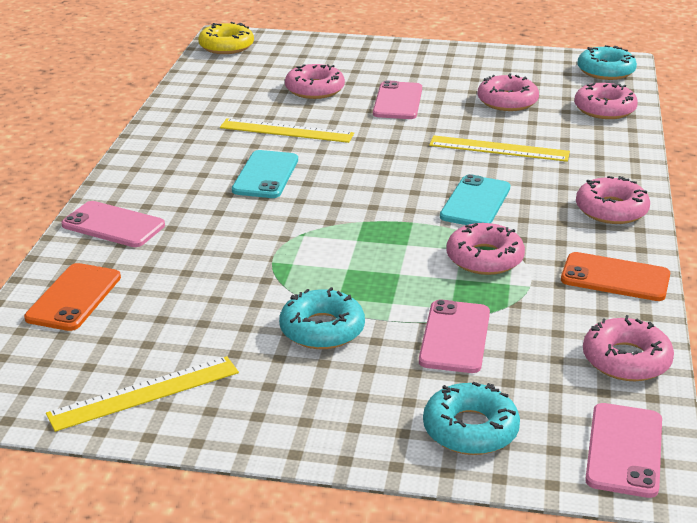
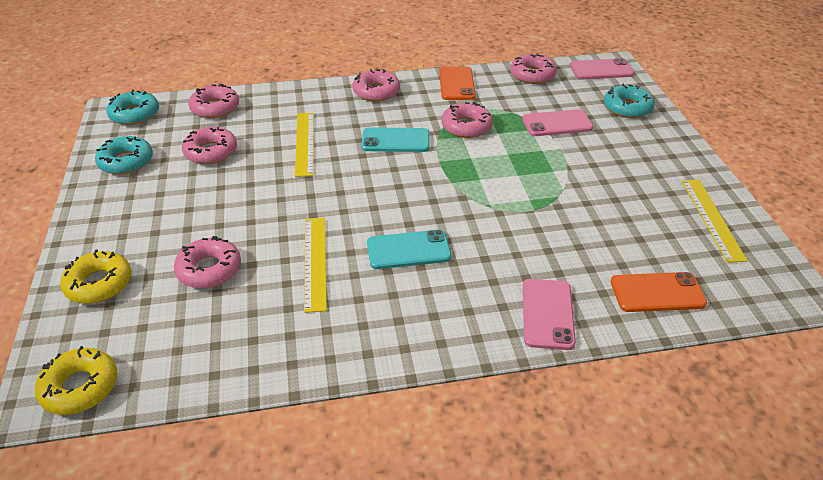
camera: 110 degrees left, 10 degrees up
yellow ruler [46,356,239,432] -> yellow ruler turned 45 degrees clockwise [682,180,748,263]
turquoise donut [279,287,365,349] -> turquoise donut moved to [95,136,153,175]
pink phone [373,80,422,119] -> none
none -> yellow donut [60,250,132,304]

